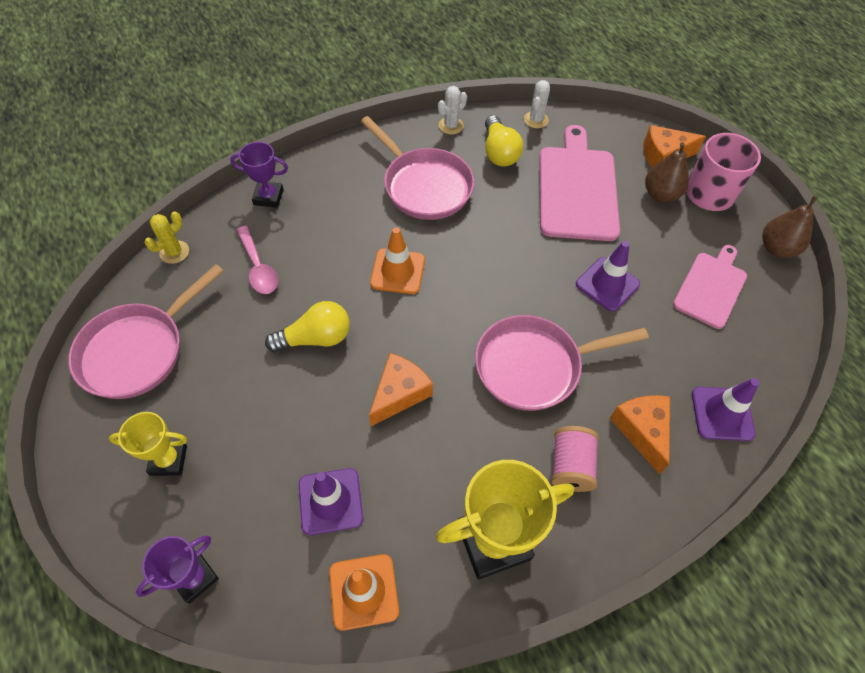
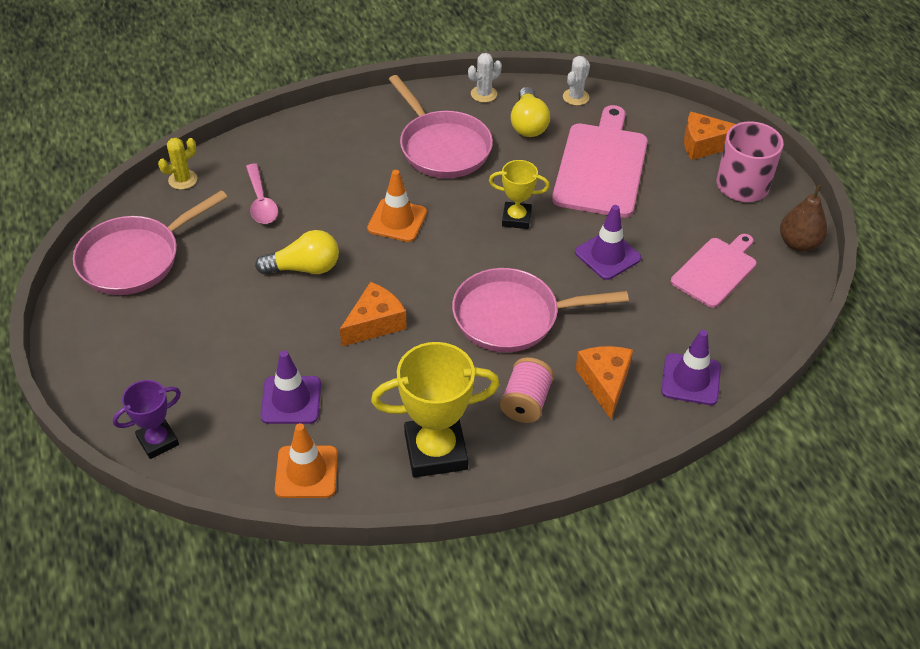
camera: 10 degrees right, 10 degrees down
yellow trophy [109,412,187,476] -> yellow trophy moved to [489,160,550,229]
purple trophy [230,142,288,208] -> none
brown pear [645,142,689,203] -> none

